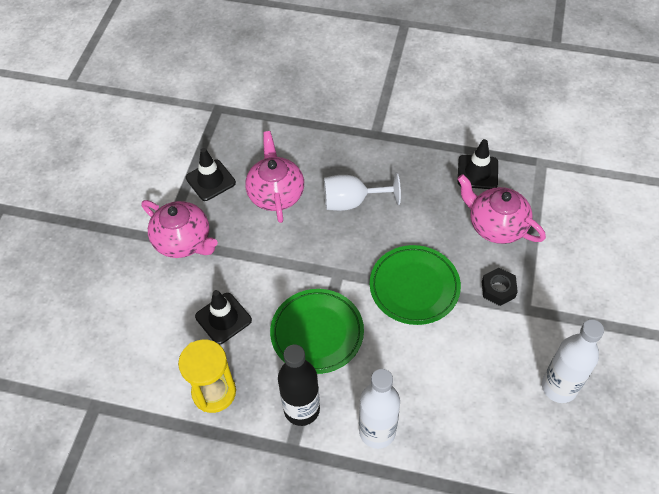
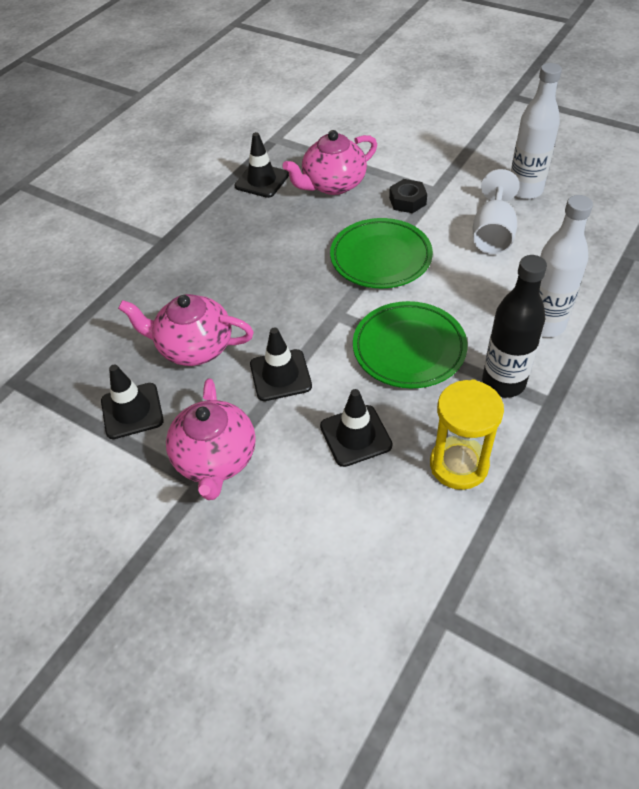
camera: 70 degrees left, 5 degrees down
pink teapot [142,200,218,258] -> pink teapot turned 120 degrees clockwise [166,378,256,500]
white goblet [324,172,401,211] -> white goblet moved to [473,169,520,254]
none -> black traffic cone [250,327,312,401]

